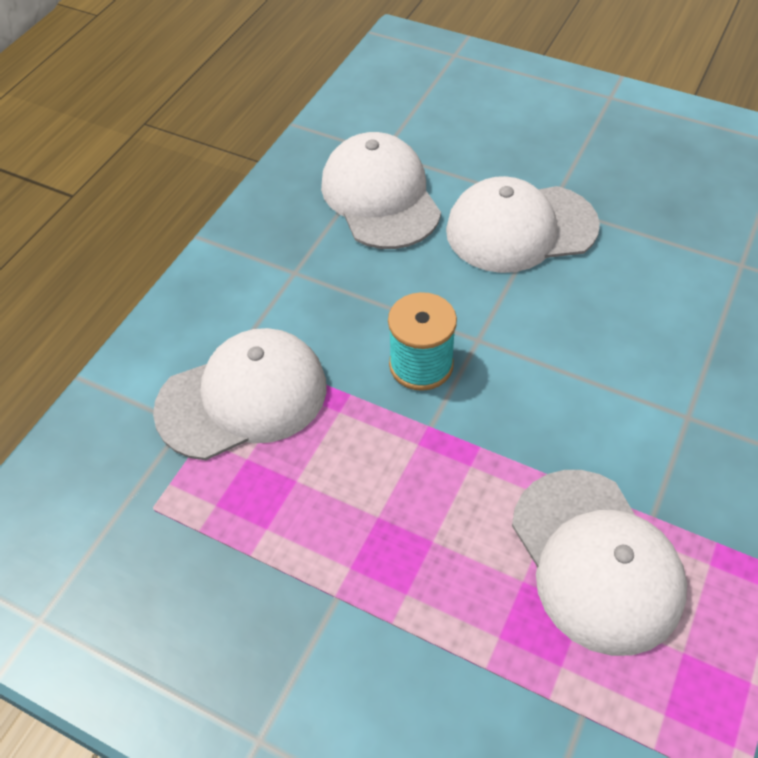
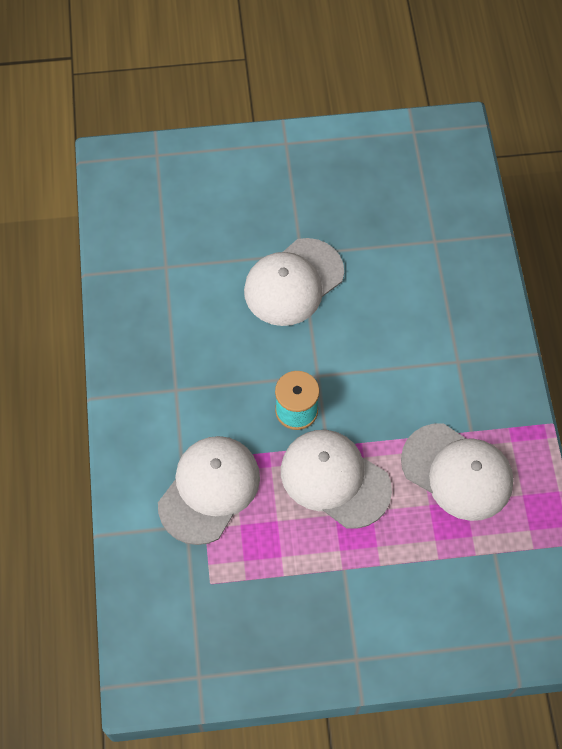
camera: 35 degrees left, 10 degrees up
white cap [321,132,441,249] -> white cap moved to [281,430,392,529]

